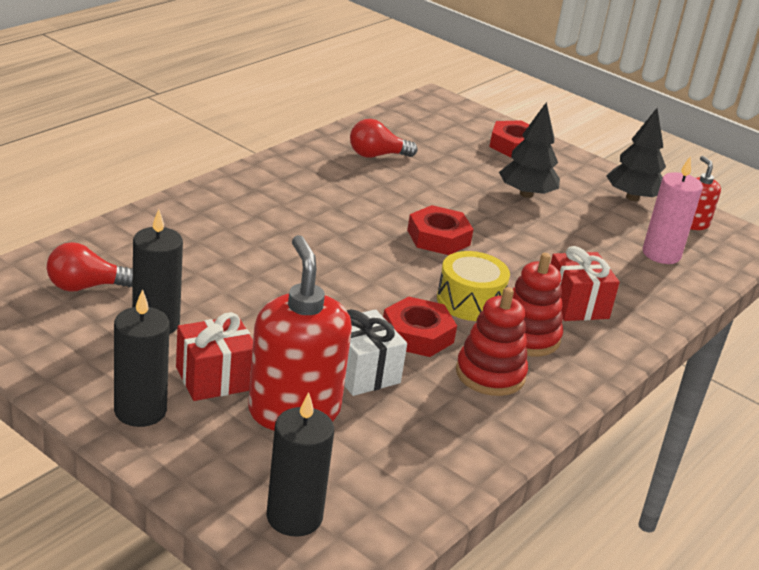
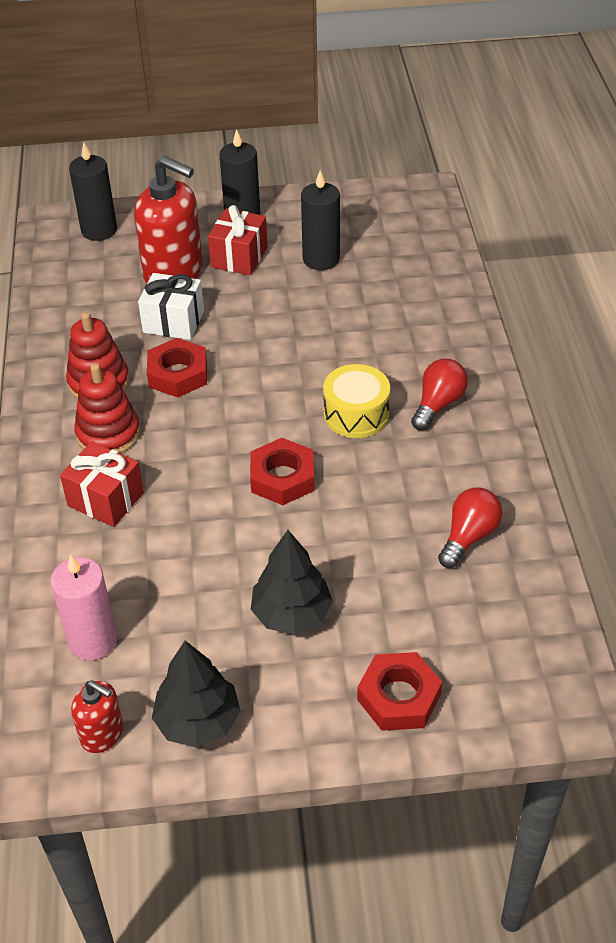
camera: 140 degrees right, 15 degrees up
red light bulb [47,242,133,292] -> red light bulb moved to [411,359,468,430]
yellow drum [437,251,510,321] -> yellow drum moved to [323,364,390,438]

